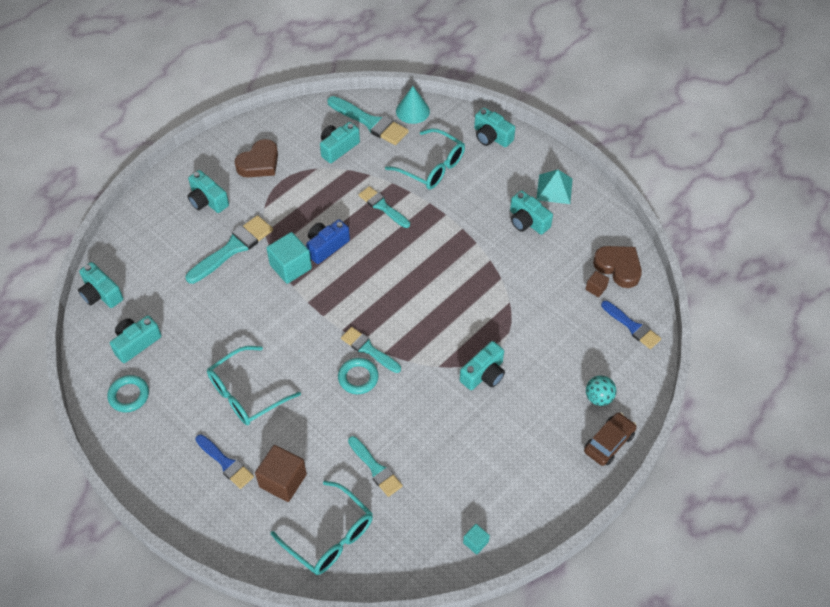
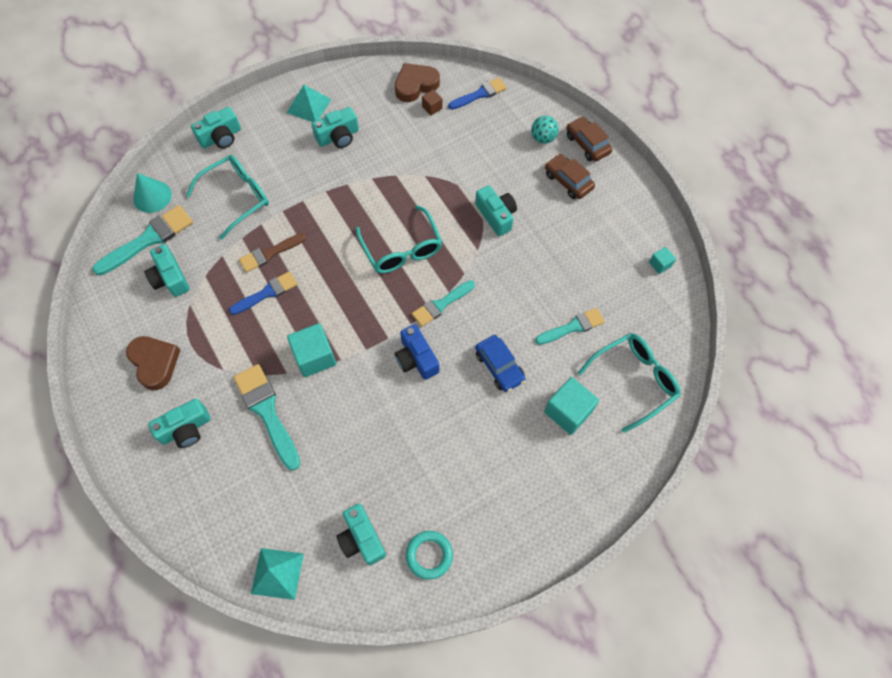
camera: 75 degrees left, 10 degrees up
turquoise camera [78,262,123,308] -> turquoise pyramid [251,548,304,600]
blue brush [195,434,254,489] -> blue brush moved to [229,271,298,315]
turquoise glasses [207,346,301,425] -> turquoise glasses moved to [356,205,442,273]
brown cube [255,445,307,502] -> turquoise cube [544,377,599,435]
blue camera [306,219,350,264] -> blue camera moved to [395,324,439,380]
turquoise ring [338,358,379,394] -> none
turquoise brush [359,186,410,228] -> brown brush [239,233,306,272]
none -> blue car [475,335,526,392]
none -> brown car [545,154,595,199]

